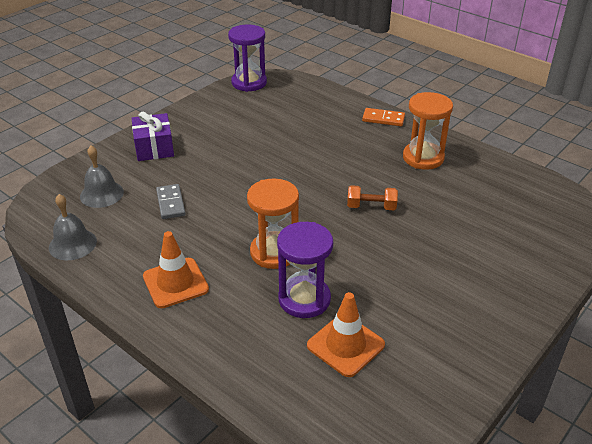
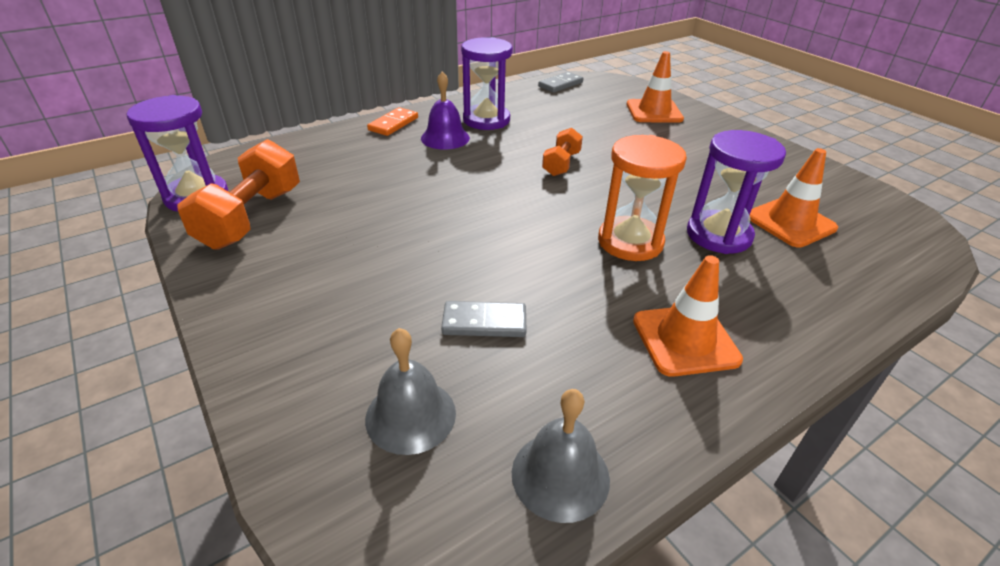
camera: 75 degrees left, 0 degrees up
purple gift [132,112,174,161] -> none
orange hourglass [403,92,453,170] -> purple hourglass [461,37,513,130]
none -> orange dumbbell [177,139,300,250]
none -> purple bell [421,71,470,150]
none -> grey domino [538,72,583,93]
none -> orange traffic cone [627,51,684,123]

